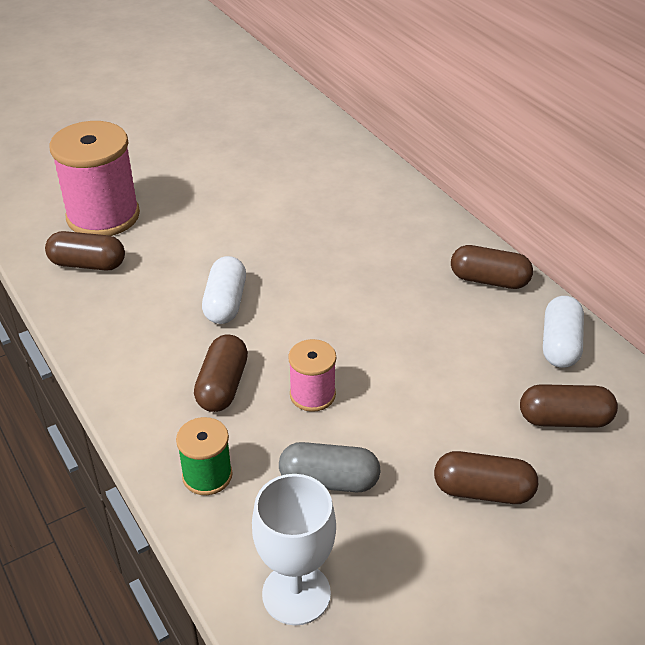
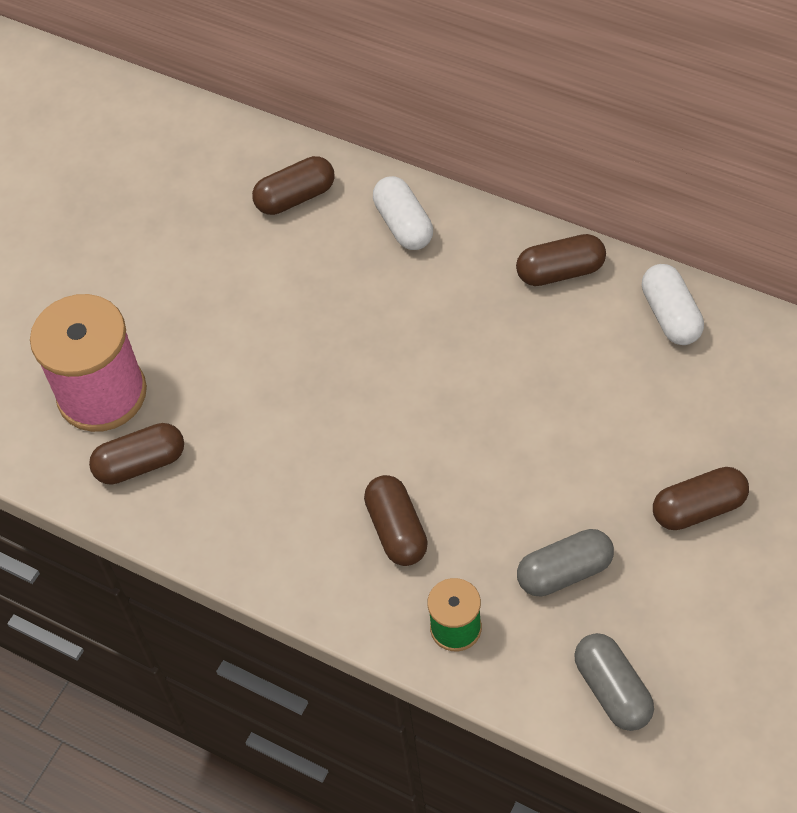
camera: 25 degrees left, 15 degrees up
white capsule [202,256,246,324] -> white capsule moved to [373,176,433,250]
white goblet [252,474,336,626] -> grey capsule [574,633,654,731]
pink spool [288,339,336,412] -> none
brown capsule [520,384,618,428] -> brown capsule moved to [252,156,334,215]

